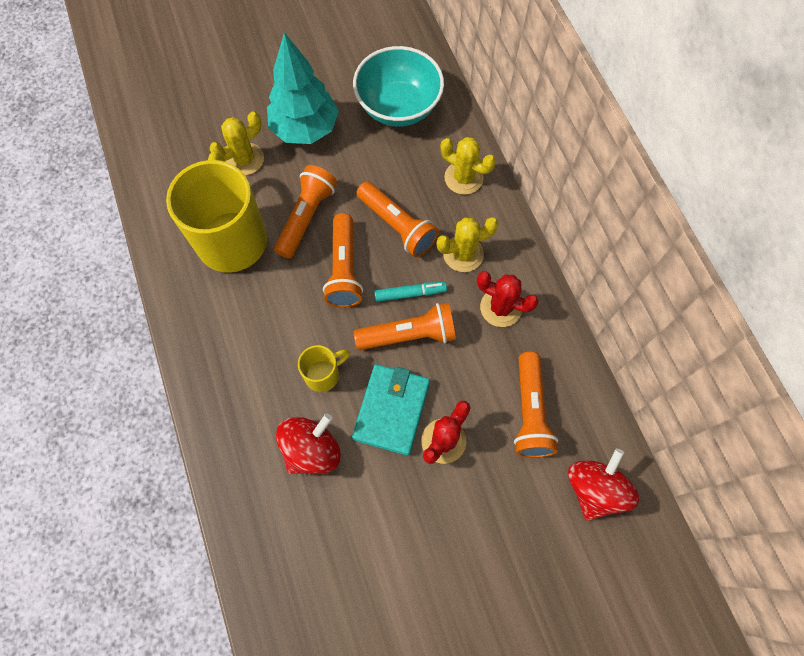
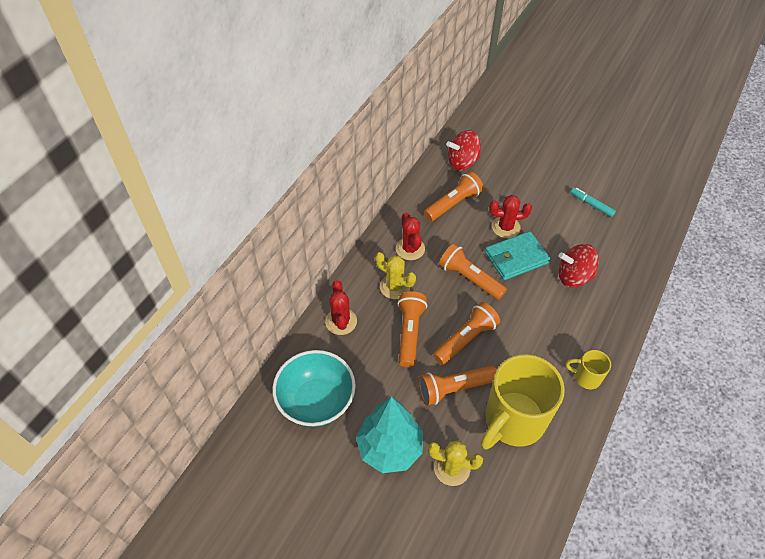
camera: 130 degrees left, 15 degrees down
yellow mug [298,345,350,392] -> yellow mug moved to [566,350,611,389]
turquoise marker [374,282,447,302] -> turquoise marker moved to [571,187,616,217]
yellow cactus [440,137,496,195] -> red cactus [325,280,357,335]

